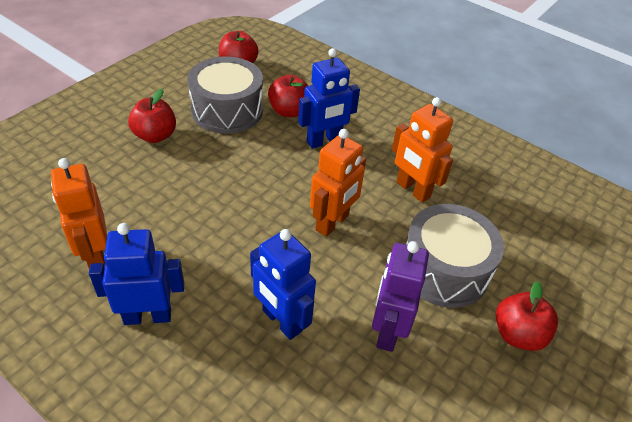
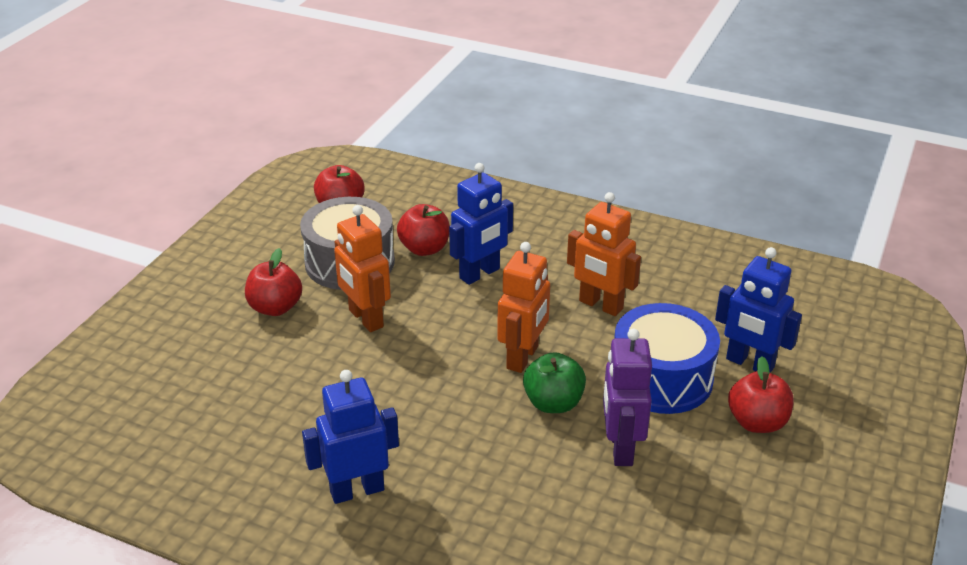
camera: 10 degrees left, 10 degrees down
orange robot [51,158,107,268] -> orange robot moved to [334,205,391,332]
blue robot [250,229,316,340] -> blue robot moved to [715,247,802,373]
grey drum [406,204,504,308] -> blue drum [615,303,720,414]
none -> green apple [523,352,586,413]

